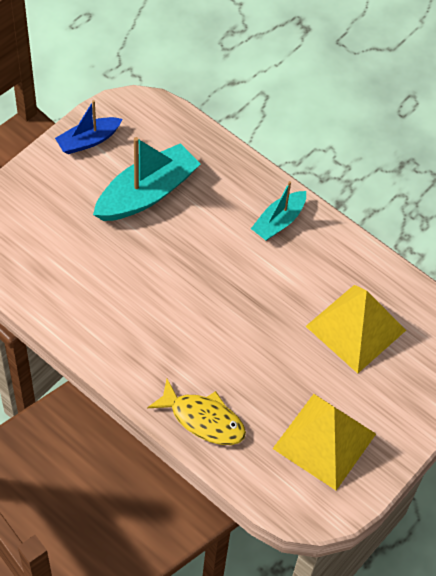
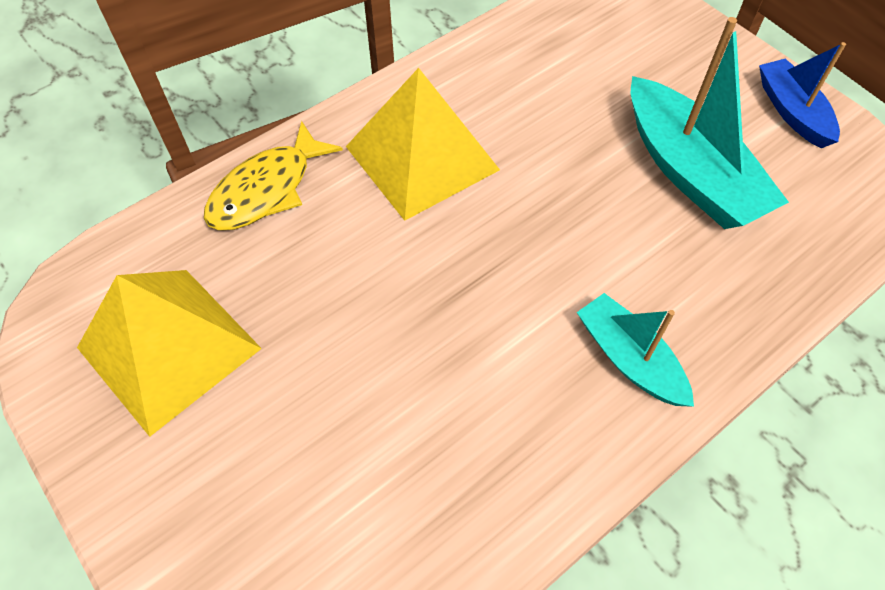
camera: 105 degrees right, 0 degrees up
yellow pyramid [305,285,406,373] -> yellow pyramid moved to [346,68,500,221]

